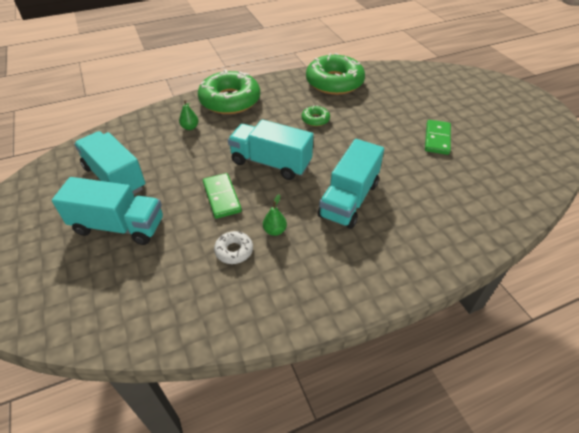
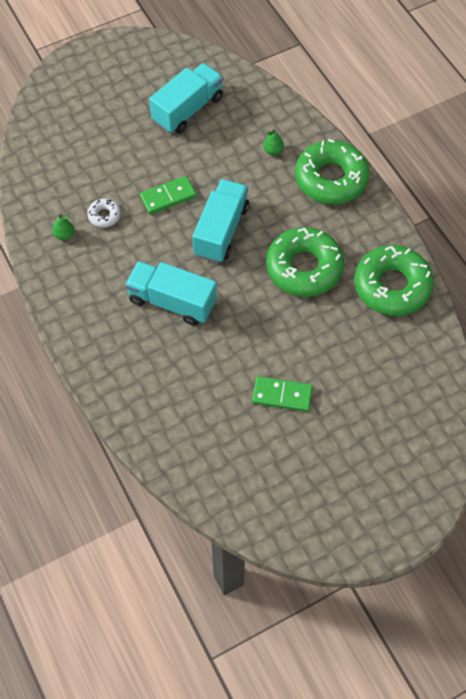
camera: 85 degrees right, 15 degrees up
turquoise truck [52,177,163,245] -> none
green pear [263,194,287,236] -> green pear moved to [52,214,74,240]
green donut [302,105,330,126] -> green donut [266,227,344,297], size x2.27

